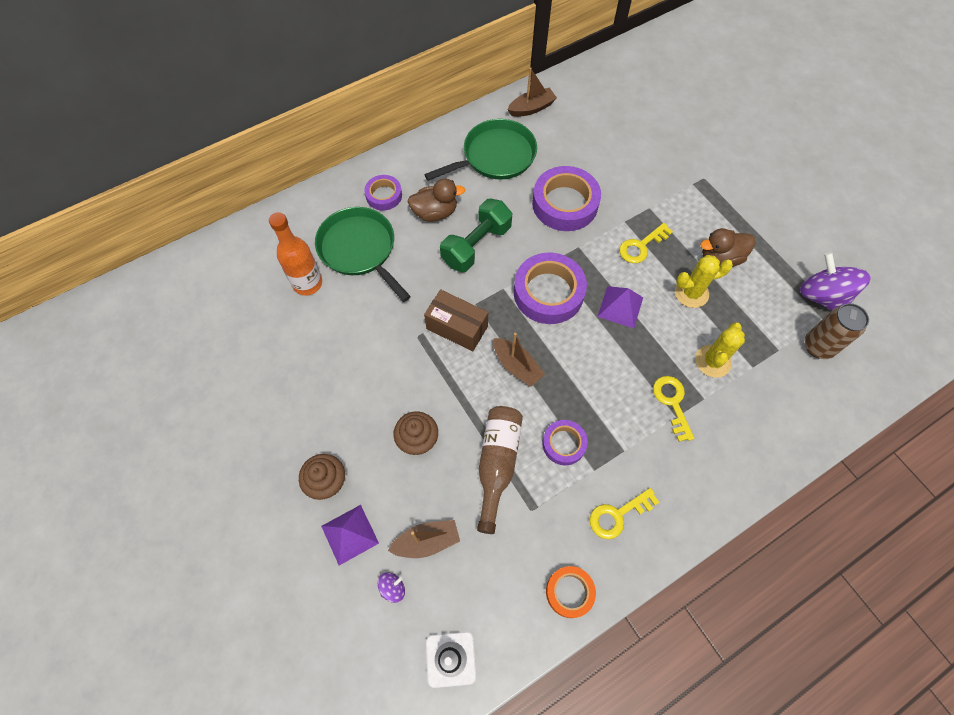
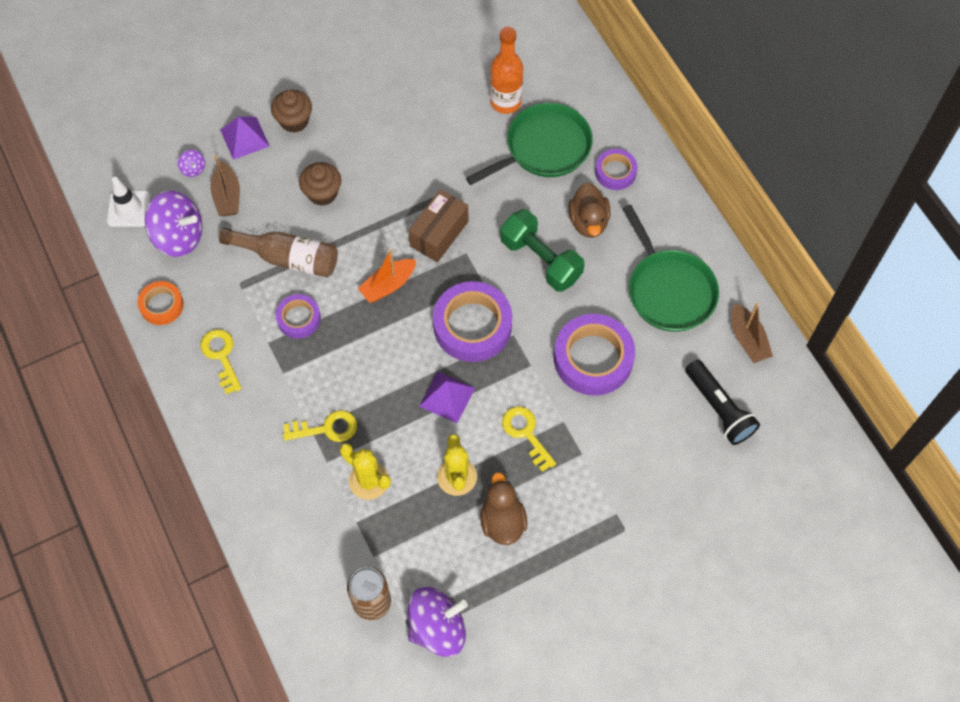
camera: 95 degrees right, 0 degrees up
brown boat [494,333,545,387] -> orange boat [358,249,416,303]
none -> purple spinning top [145,191,202,257]
none -> black flashlight [685,360,760,445]

